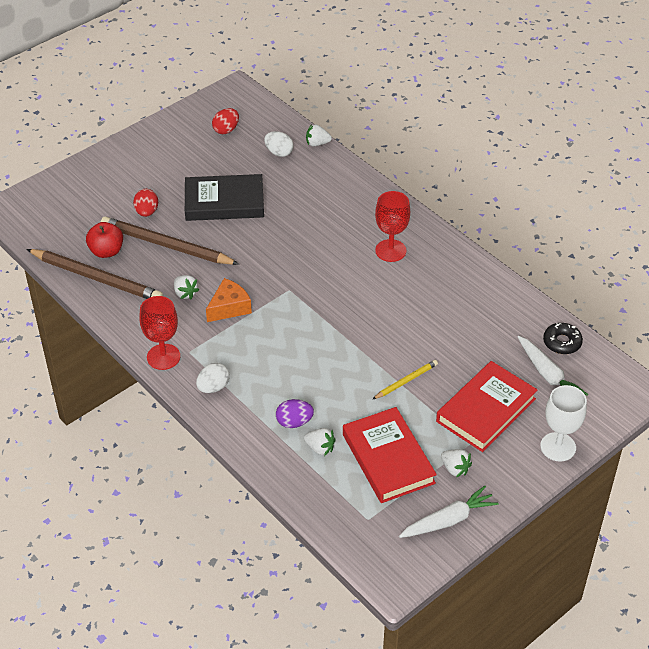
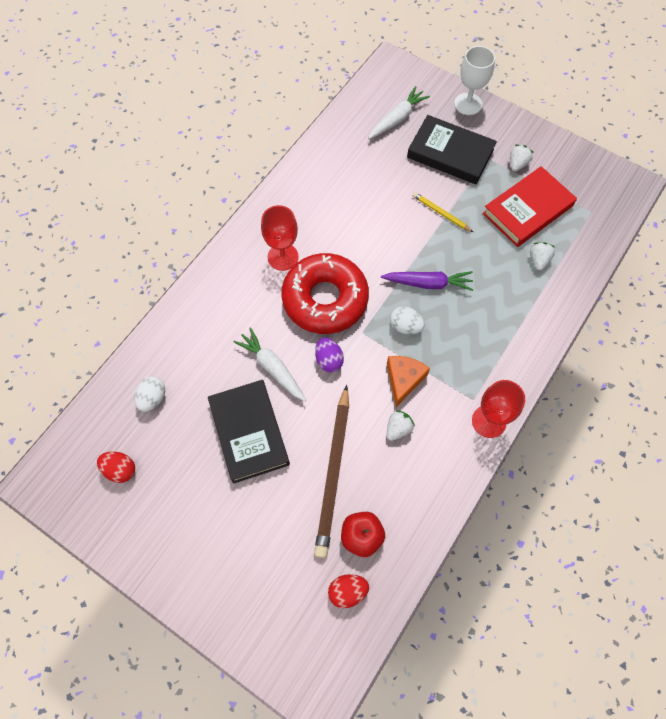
camera: 105 degrees left, 20 degrees up
brown pencil [26,249,163,299] -> none
red egg [133,189,158,217] -> red egg moved to [328,574,369,608]
white egg [196,363,229,393] -> white egg moved to [390,306,425,334]
orange cheese [206,278,252,322] -> orange cheese turned 75 degrees clockwise [387,356,430,407]
purple egg [276,399,314,428] -> purple egg moved to [315,338,344,372]
white strawberry [306,124,332,146] -> none
white carrot [399,486,499,538] -> white carrot moved to [233,327,306,401]
red book [436,361,537,452] -> black book [407,115,497,184]
black donut [543,323,583,354] -> none
none -> red donut [281,253,369,334]
none -> purple carrot [381,271,473,291]

